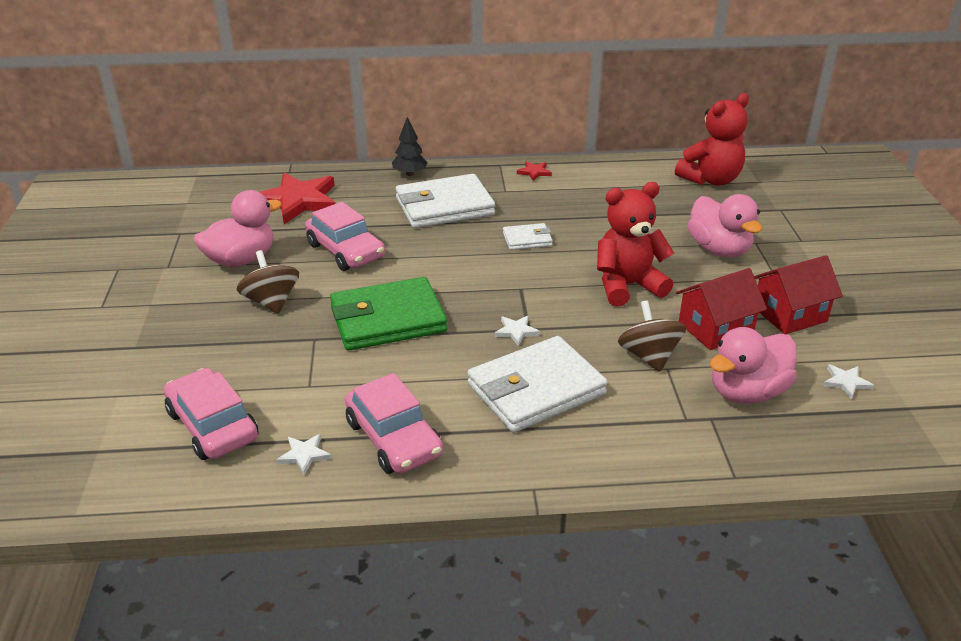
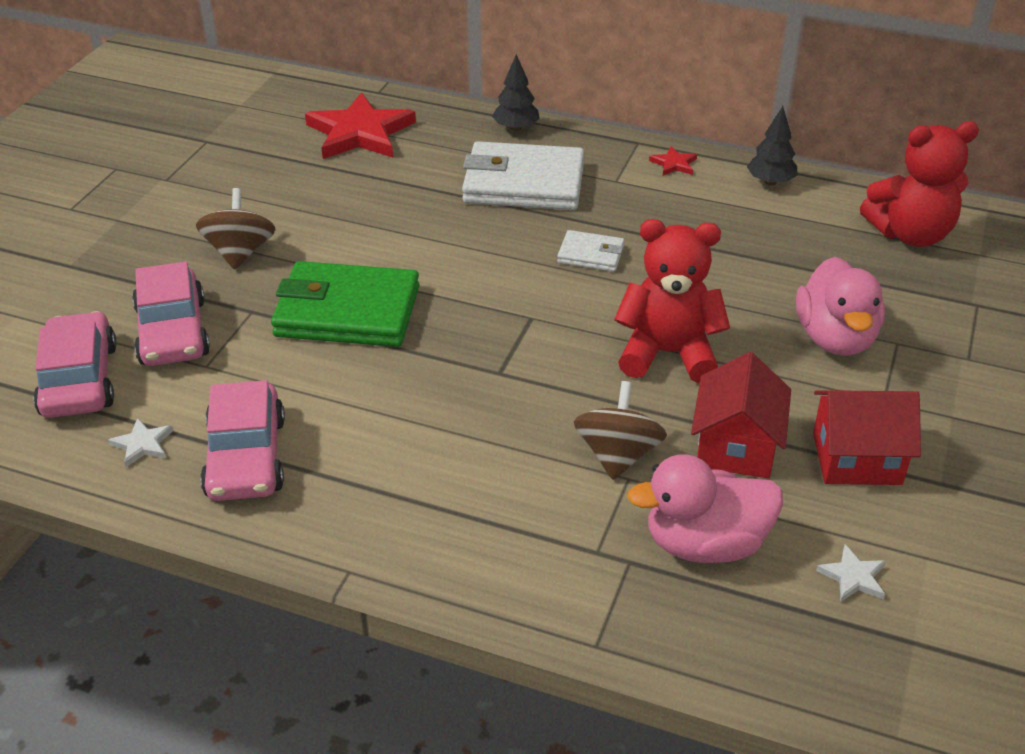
camera: 25 degrees right, 5 degrees up
pink duck [194,190,282,267] -> none
pink car [305,202,385,271] -> pink car moved to [132,262,210,366]
white wallet [467,336,608,433] -> none
white star [494,316,540,346] -> none
red house [676,268,767,350] -> red house turned 75 degrees counterclockwise [691,352,791,478]
none -> black tree [747,106,798,186]

